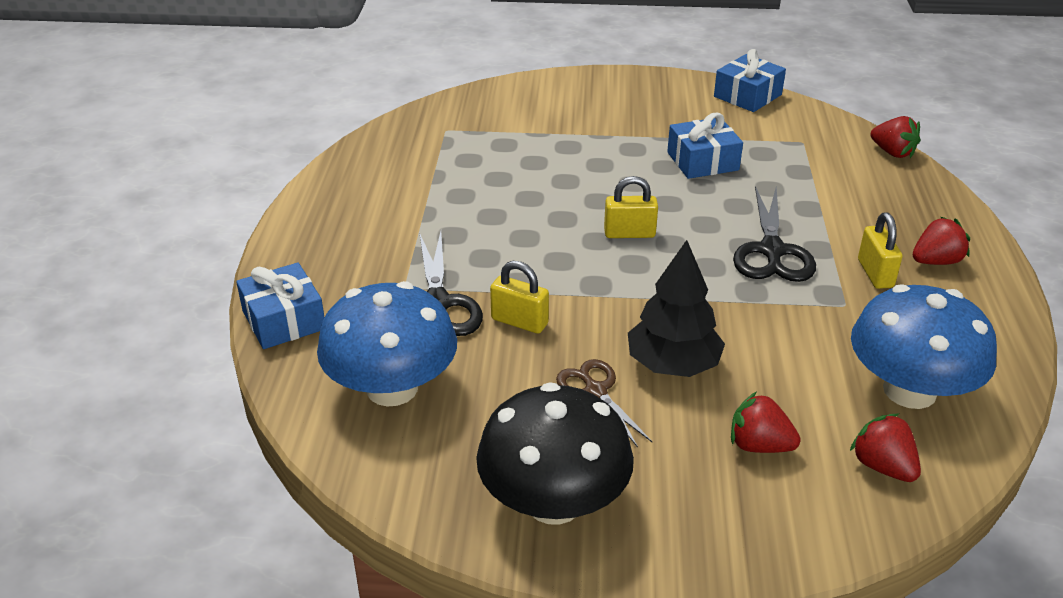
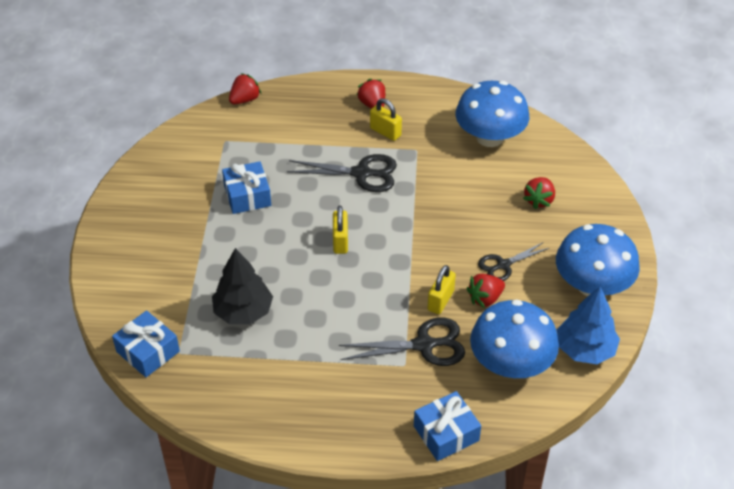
camera: 90 degrees left, 10 degrees up
black mushroom [476,382,634,525] -> blue mushroom [556,224,640,296]
brown scissors [556,359,653,448] -> black scissors [478,242,549,281]
black tree [628,240,725,377] -> black tree moved to [212,248,273,324]
blue gift [714,49,786,112] -> blue gift moved to [112,311,180,377]
red strawberry [850,414,921,482] -> red strawberry moved to [467,274,505,308]
yellow padlock [858,213,902,289] -> yellow padlock turned 45 degrees clockwise [370,98,402,141]
none -> blue tree [557,286,620,364]

